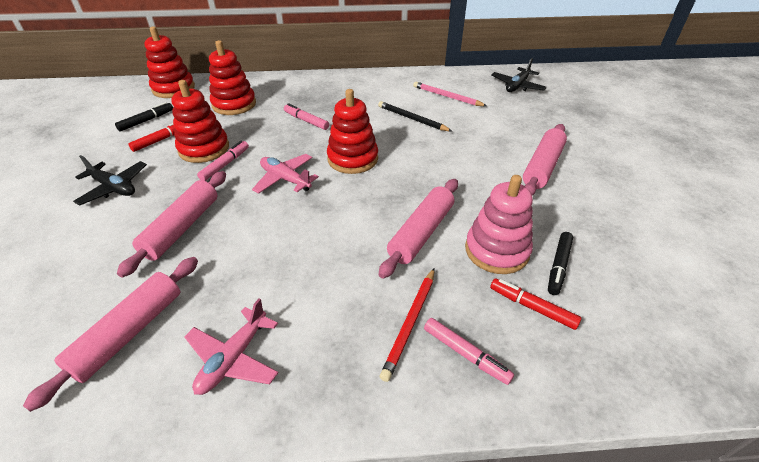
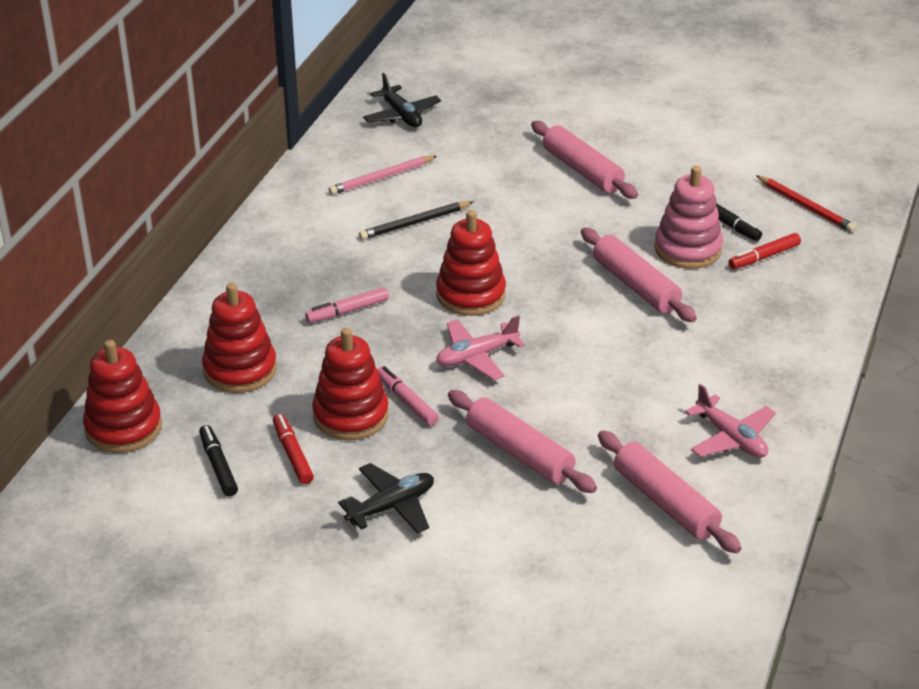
camera: 65 degrees left, 5 degrees down
red pencil [380,268,434,382] -> red pencil moved to [756,175,856,232]
pink marker [424,318,514,385] -> none

